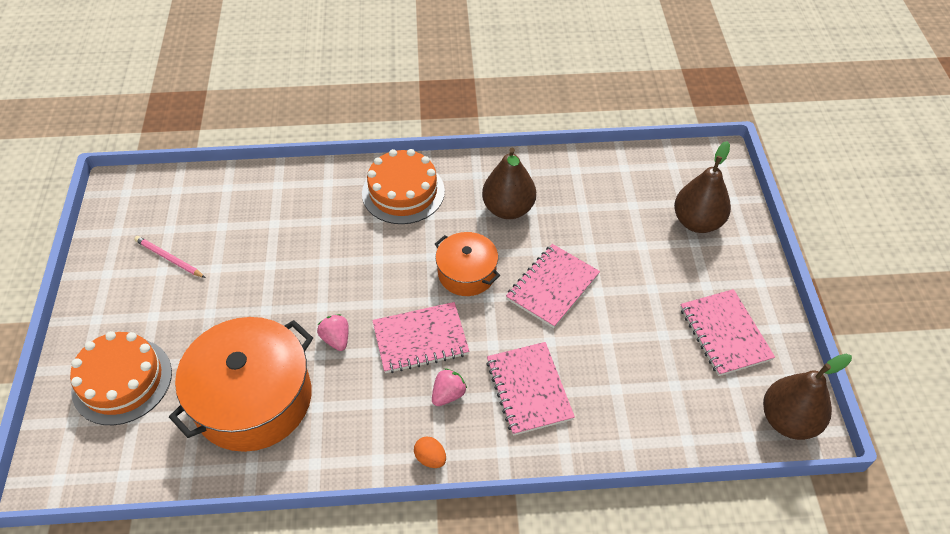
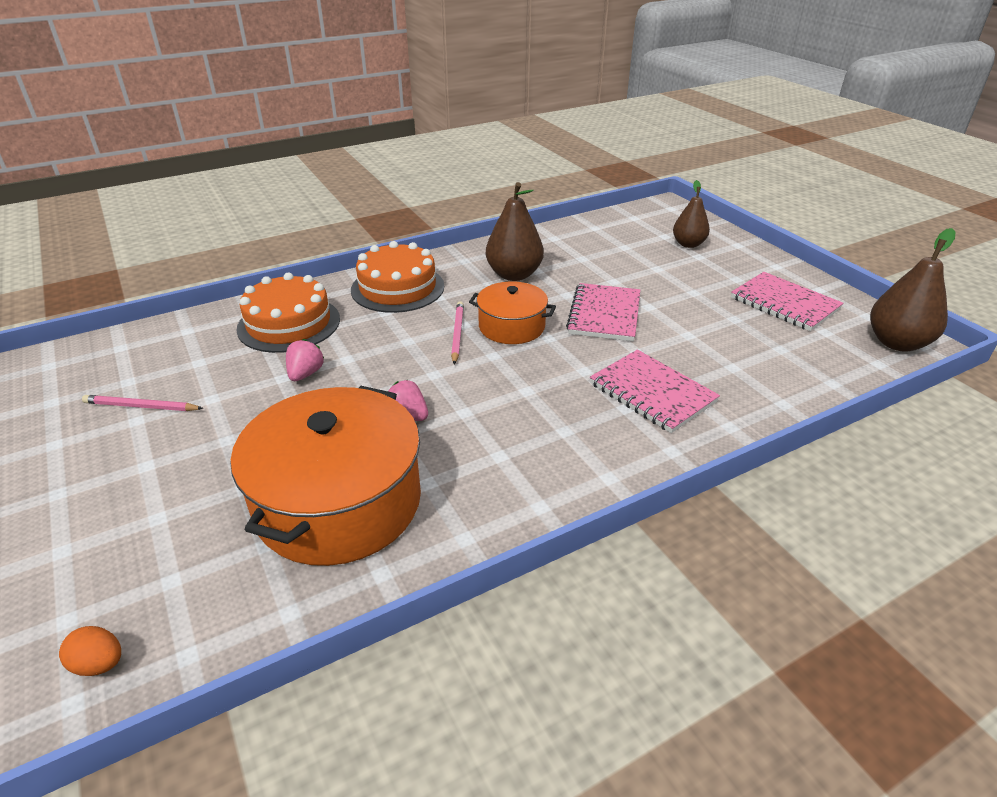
camera: 25 degrees left, 15 degrees down
orange cake [70,331,172,425] -> orange cake moved to [236,272,340,353]
pink notebook [372,302,469,373] -> none
orange egg [414,436,446,468] -> orange egg moved to [59,626,121,676]
pink strawberry [432,368,467,406] -> pink strawberry moved to [286,339,324,381]
brown pear [674,141,731,233] -> brown pear [673,180,710,248], size x0.66
none -> pink pencil [451,301,464,364]

